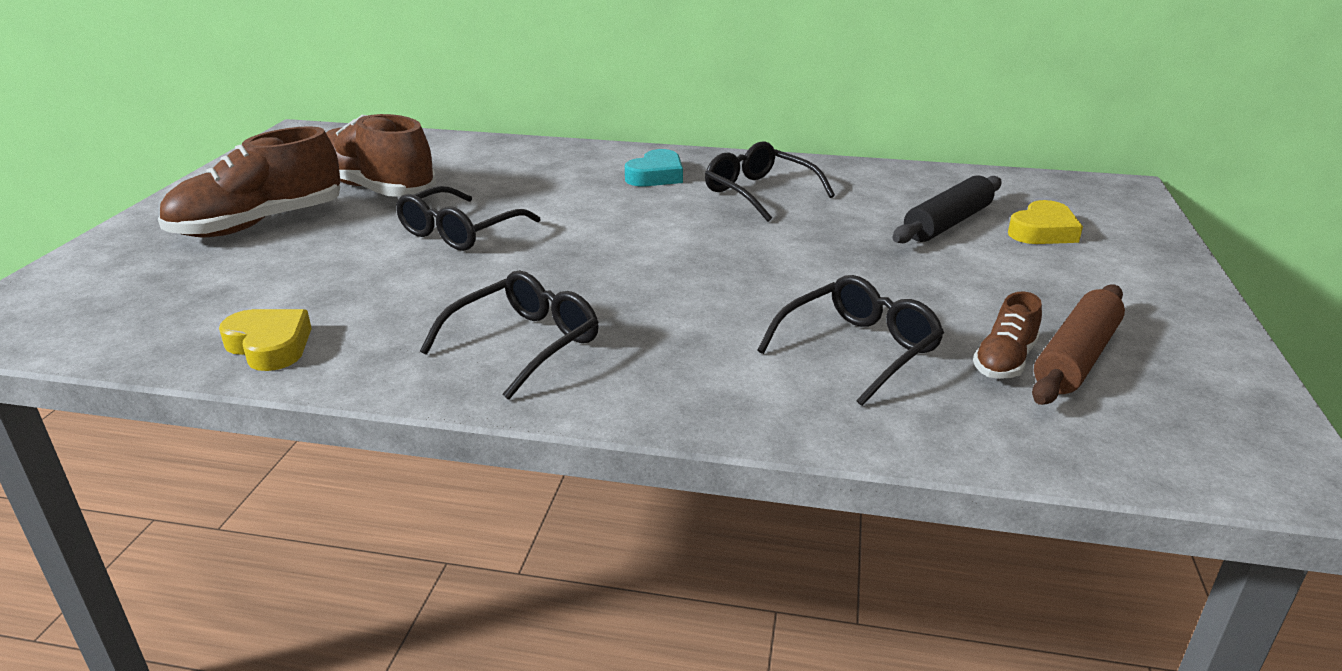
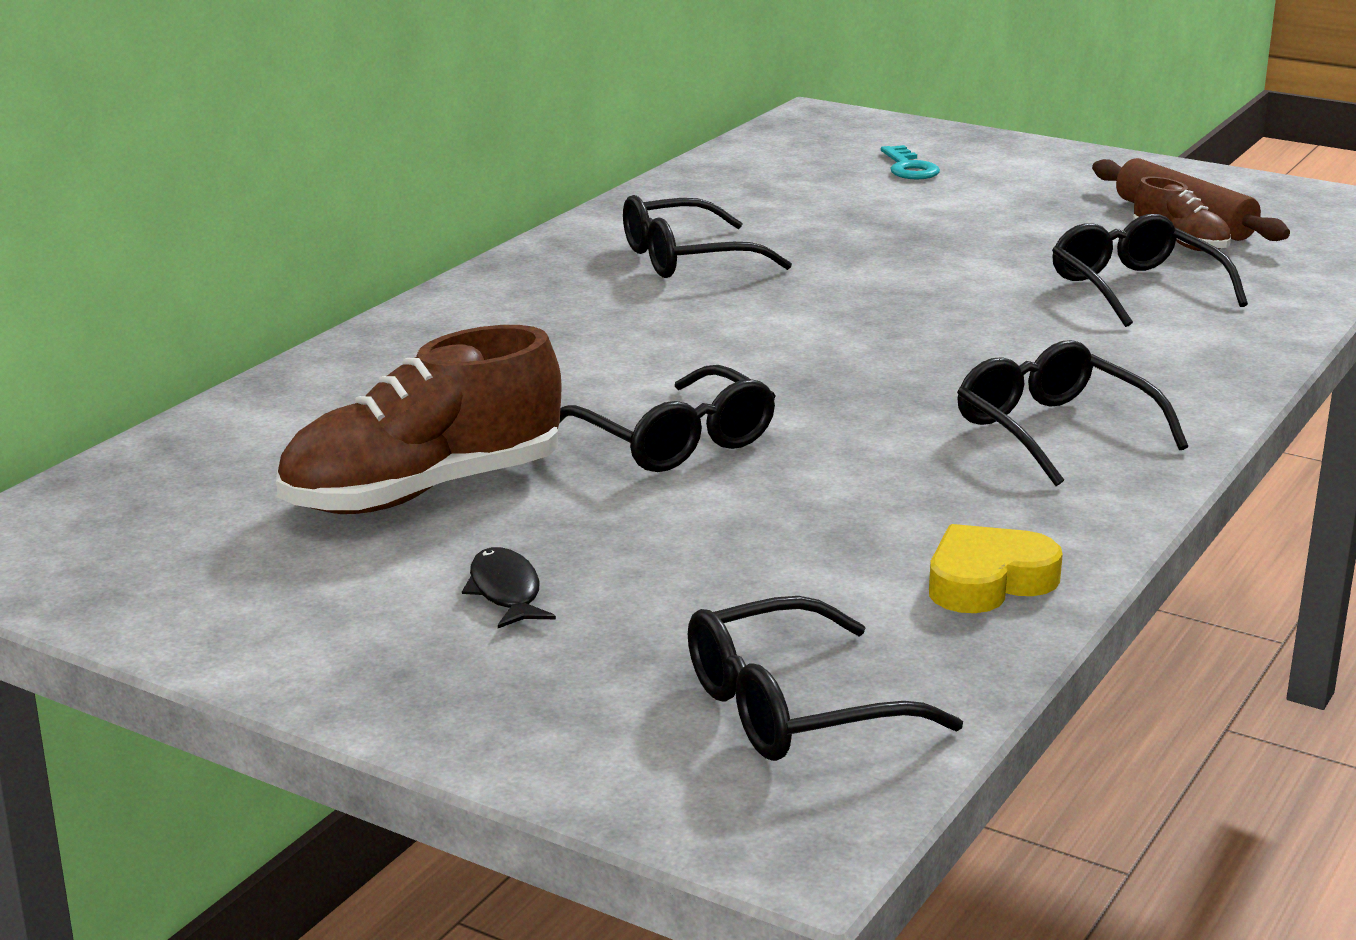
camera: 70 degrees left, 5 degrees down
brown shoe [158,126,341,238] -> black fish [462,547,556,628]
turquoise heart [625,149,683,186] -> none
black rolling pin [893,175,1002,243] -> none
yellow heart [1008,200,1083,244] -> turquoise key [881,145,940,180]
none -> black glasses [688,596,963,761]

